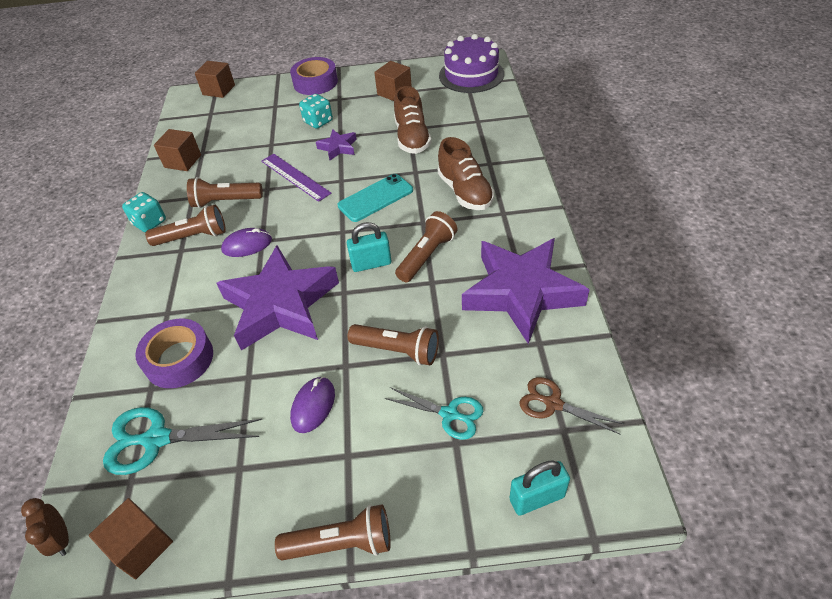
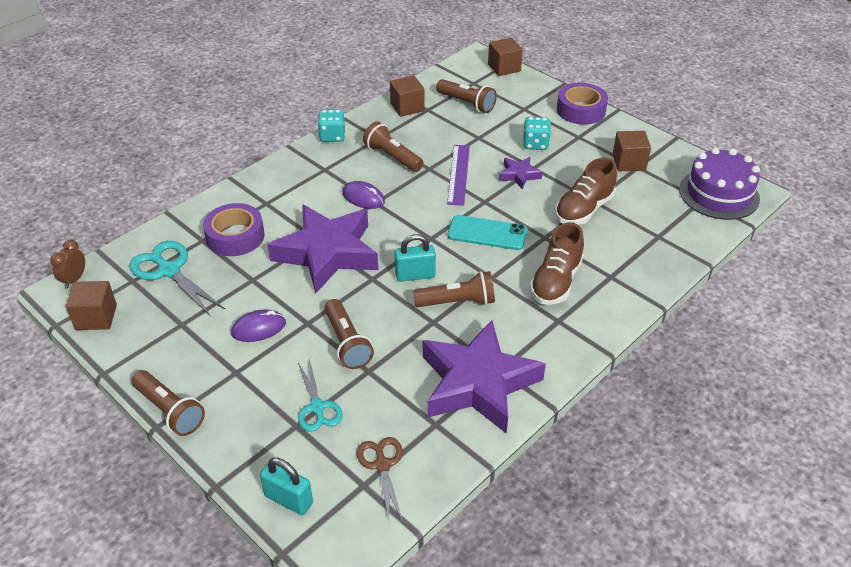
camera: 45 degrees right, 5 degrees down
brown flashlight [145,205,226,246] -> brown flashlight moved to [436,79,497,113]
turquoise padlock [347,222,391,272] -> turquoise padlock turned 45 degrees counterclockwise [395,234,436,282]

